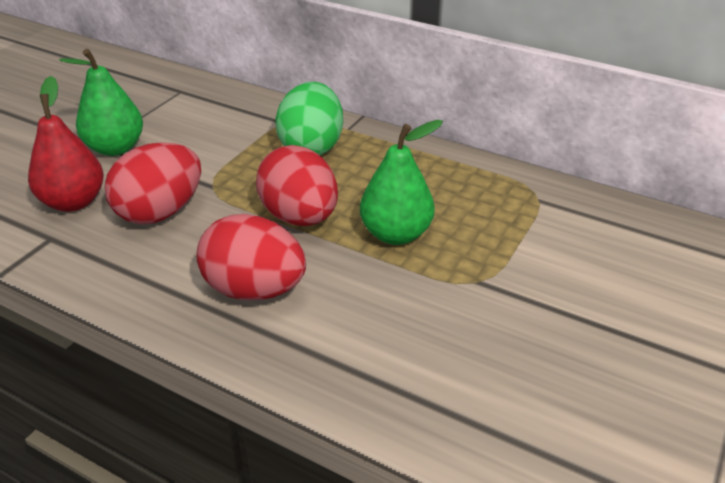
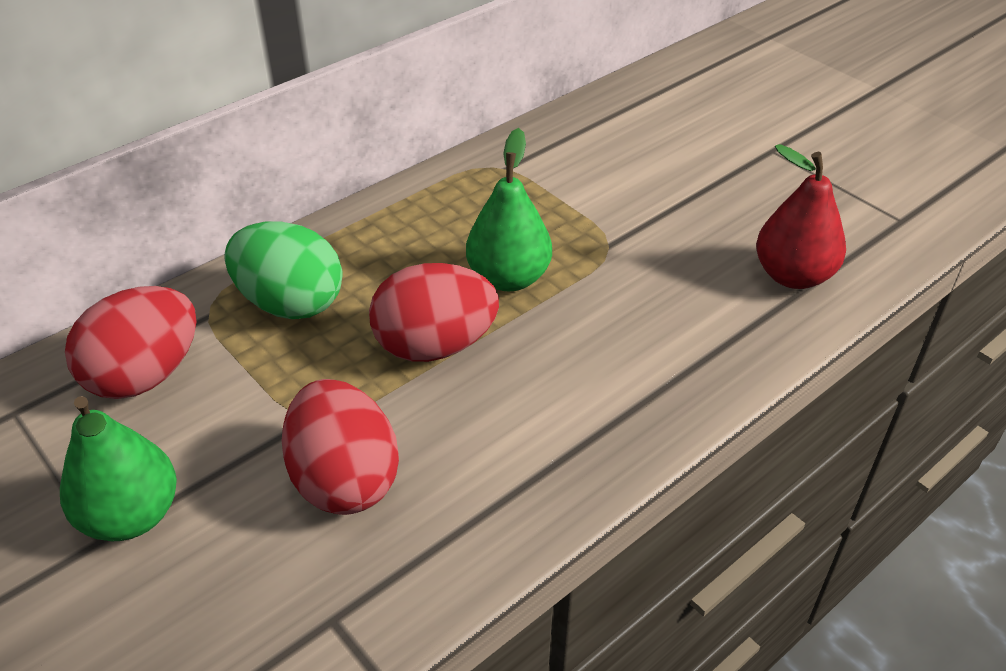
camera: 70 degrees left, 5 degrees up
red pear [28,76,104,212] -> red pear moved to [756,144,846,289]
red egg [196,214,306,300] -> red egg moved to [65,286,197,399]

